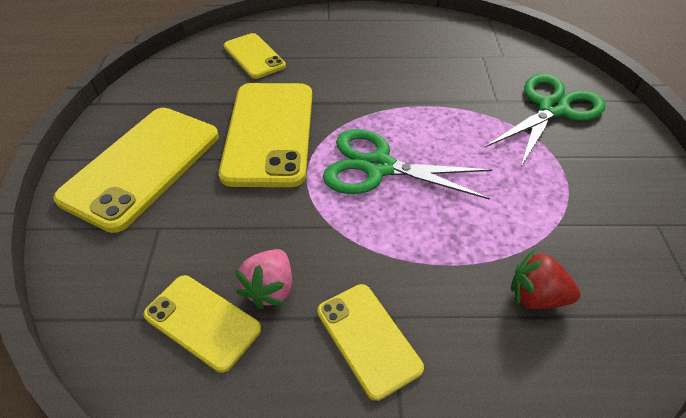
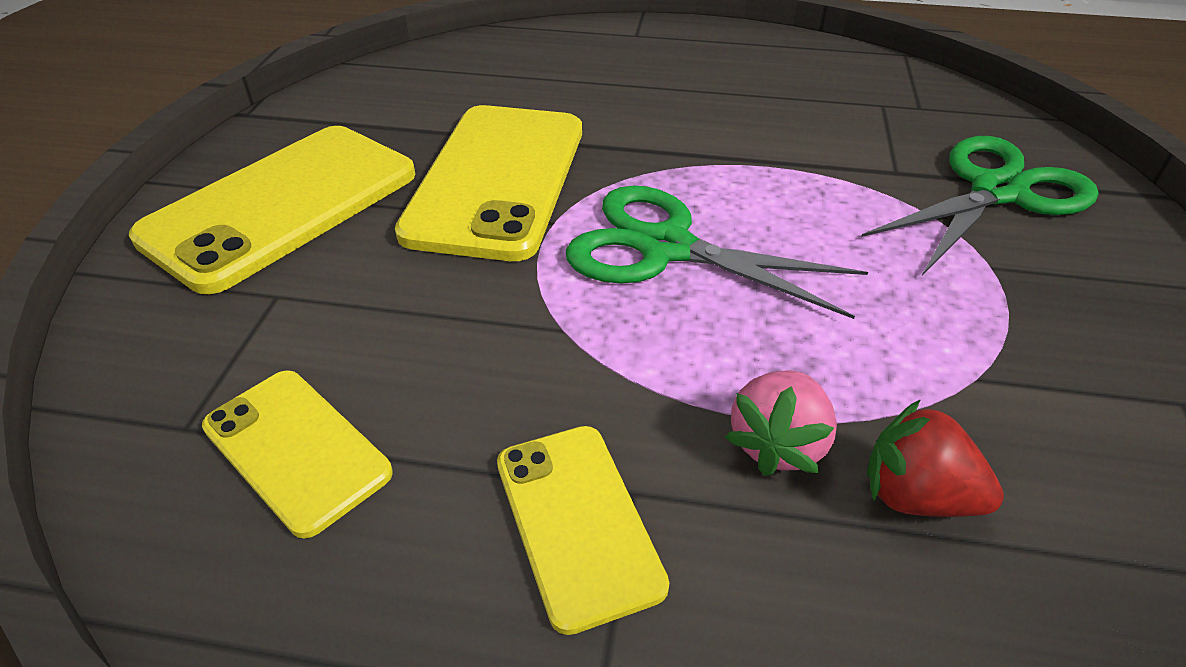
camera: 10 degrees right, 5 degrees down
yellow phone [224,33,286,79] -> none
pink strawberry [235,249,292,309] -> pink strawberry moved to [725,370,837,476]

